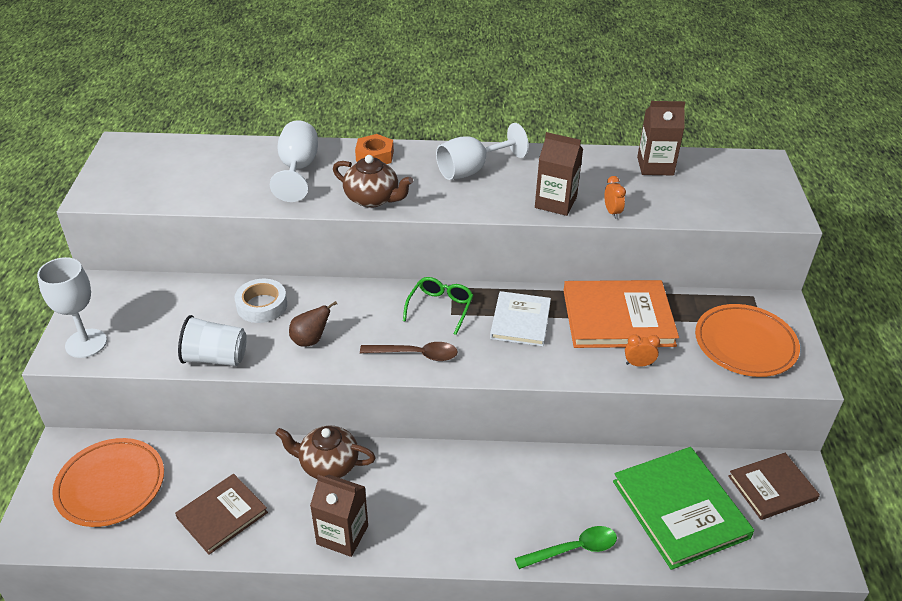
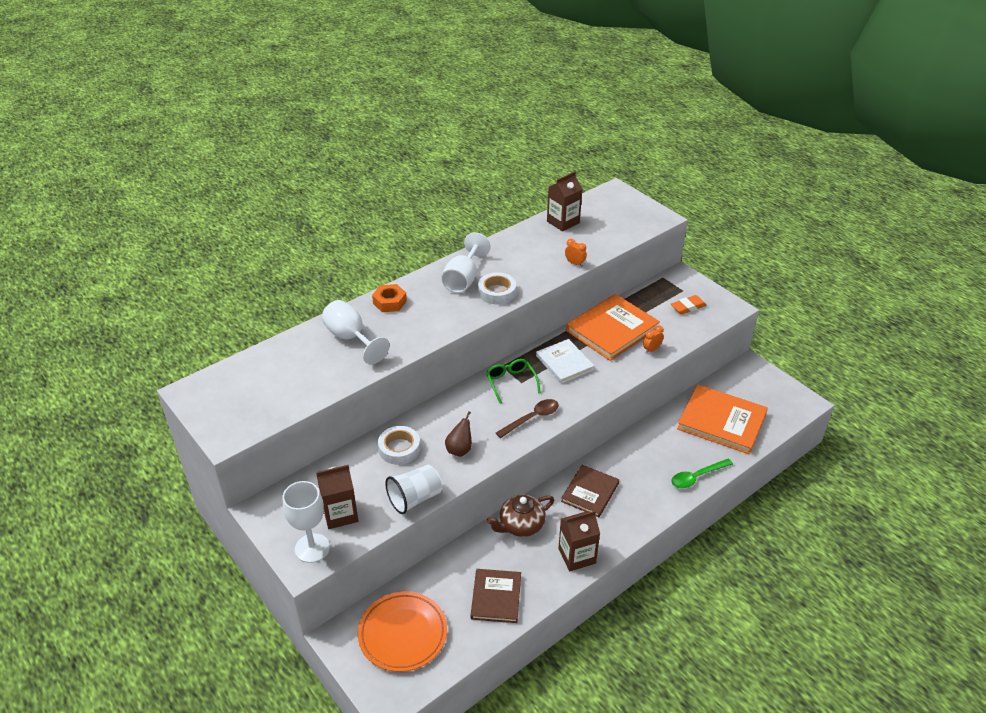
camera: 40 degrees left, 0 degrees up
brown teapot [333,155,413,208] -> none
green spoon [515,526,617,569] -> green spoon turned 150 degrees counterclockwise [671,458,733,488]
brown carton [535,132,583,216] -> brown carton moved to [316,465,358,529]
green book [613,447,754,570] -> orange book [677,384,768,454]
orange plate [695,304,800,377] -> orange eraser [671,295,707,315]
brown book [728,453,820,520] -> brown book moved to [561,465,619,517]
none -> white tape [478,272,516,304]

